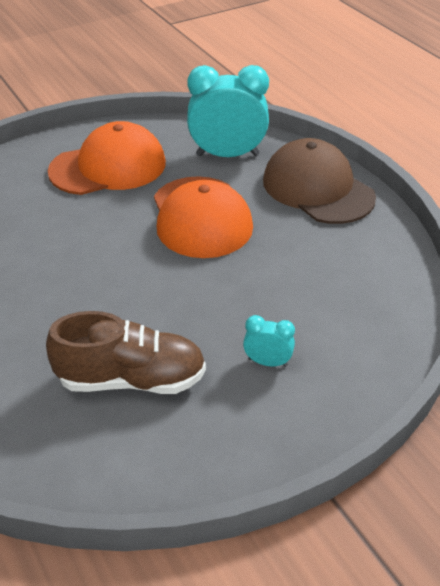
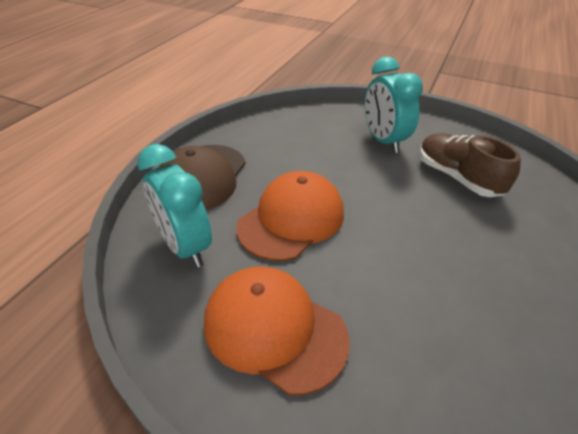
camera: 125 degrees left, 0 degrees up
turquoise clock [243,315,295,367] -> turquoise clock [365,57,423,153], size x2.15

